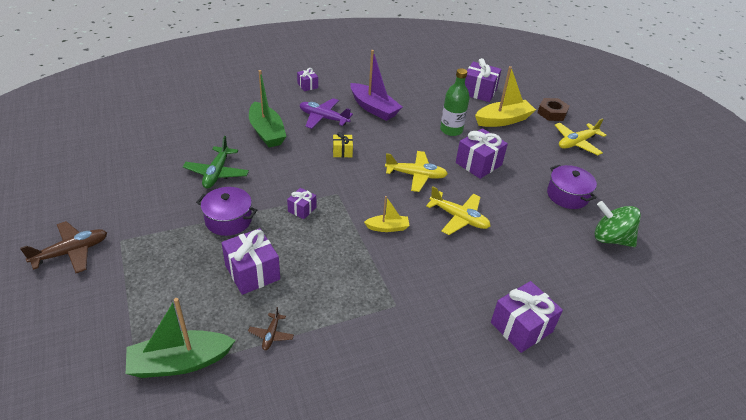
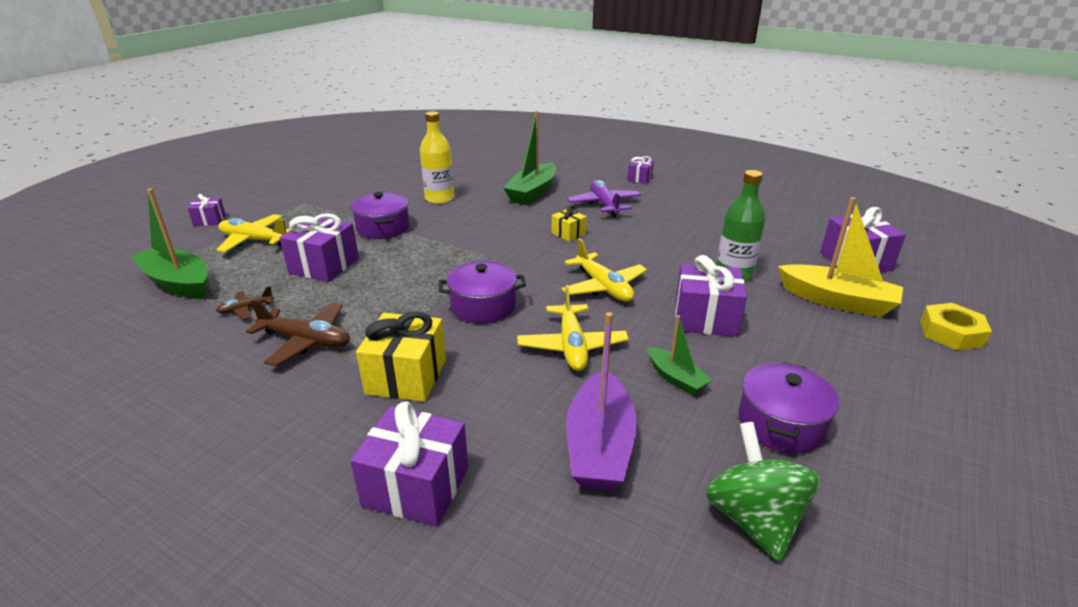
camera: 55 degrees right, 10 degrees down
brown plane [20,221,107,273] -> brown plane moved to [246,299,350,366]
green plane [183,136,249,189] -> yellow bottle [420,111,454,204]
purple gift [287,188,316,219] -> purple gift moved to [188,194,226,226]
purple boat [350,50,402,121] -> purple boat moved to [566,312,637,491]
yellow boat [364,196,410,232] -> purple pot [439,261,526,323]
brown nut [538,98,570,121] -> yellow nut [920,303,992,351]
yellow plane [555,118,606,155] -> yellow plane moved to [216,214,291,253]
none -> yellow gift [356,311,446,402]
none -> green boat [648,315,712,395]

